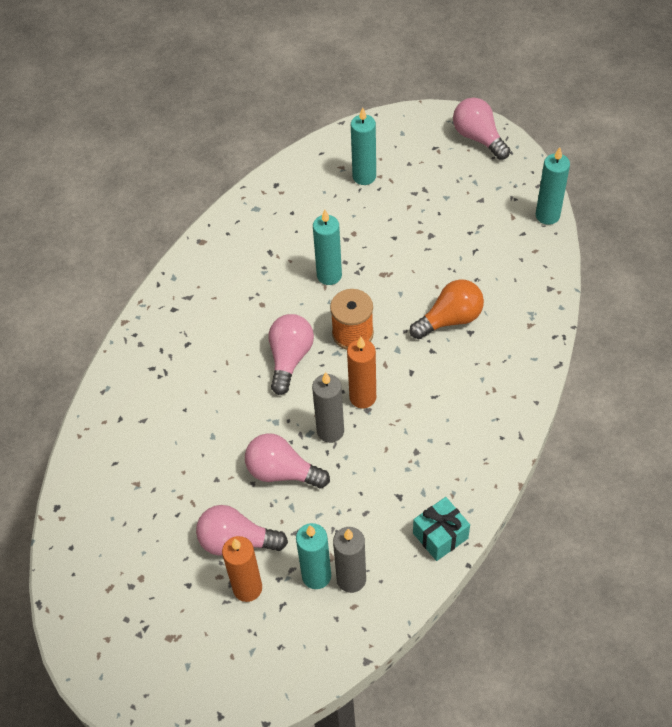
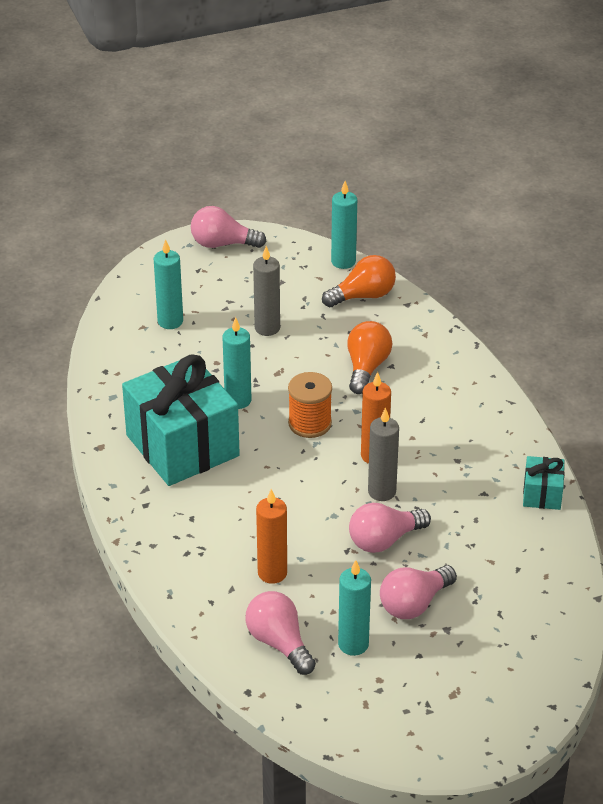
camera: 50 degrees left, 15 degrees down
orange candle [222,536,262,602] -> orange candle moved to [256,489,287,584]
pink light bulb [269,314,314,395] -> pink light bulb moved to [245,591,316,675]
turquoise candle [296,523,331,589] -> turquoise candle moved to [338,560,371,656]
grey candle [333,527,366,593] -> grey candle moved to [253,246,280,336]
none -> turquoise gift [122,355,240,486]
none -> orange light bulb [322,255,396,307]

